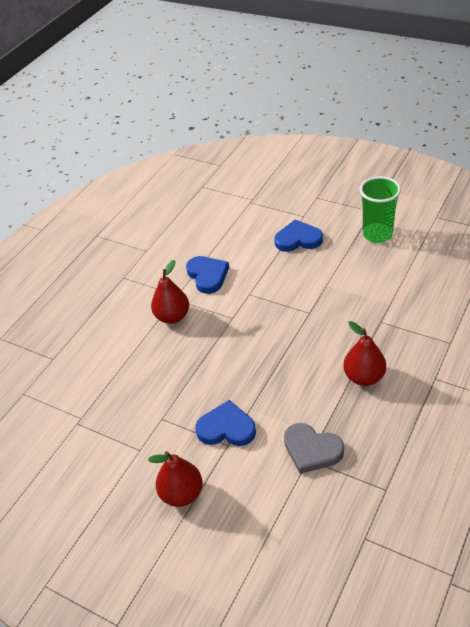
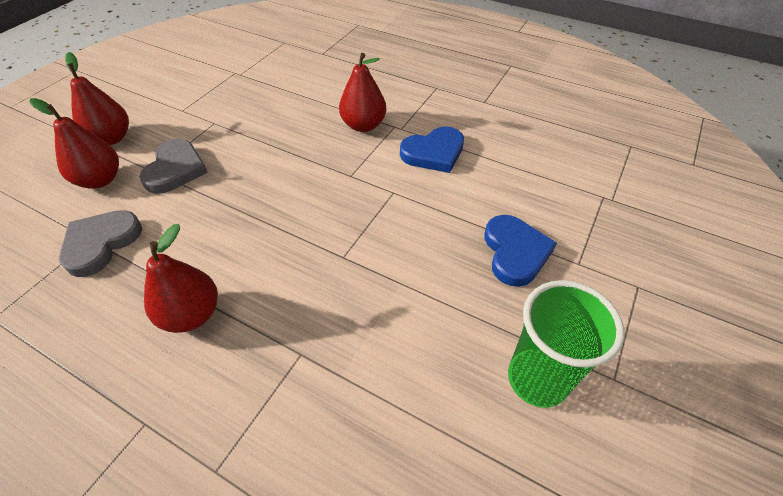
camera: 85 degrees right, 5 degrees up
blue heart [195,400,256,446] -> grey heart [139,139,208,194]
none -> red pear [29,98,119,189]

